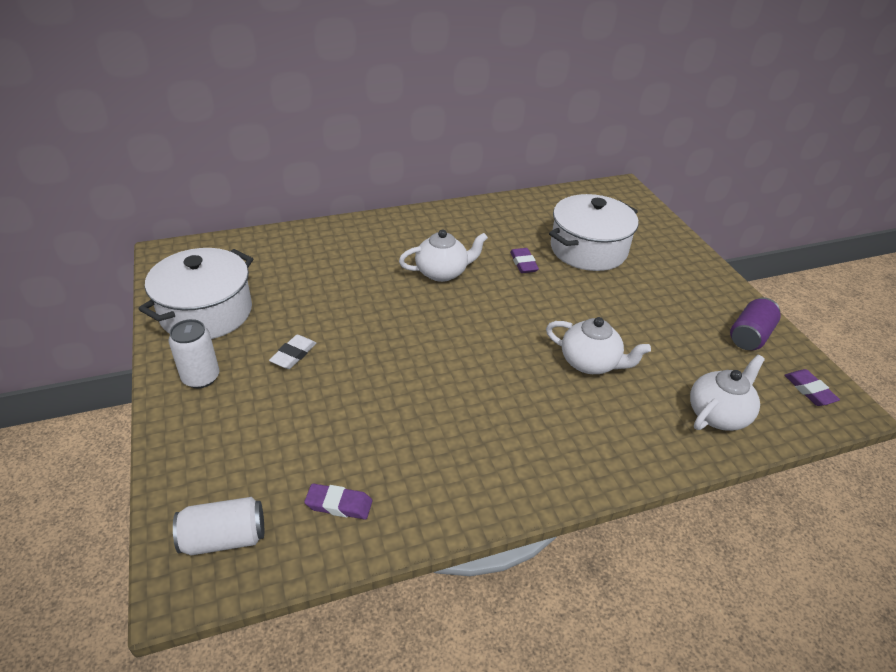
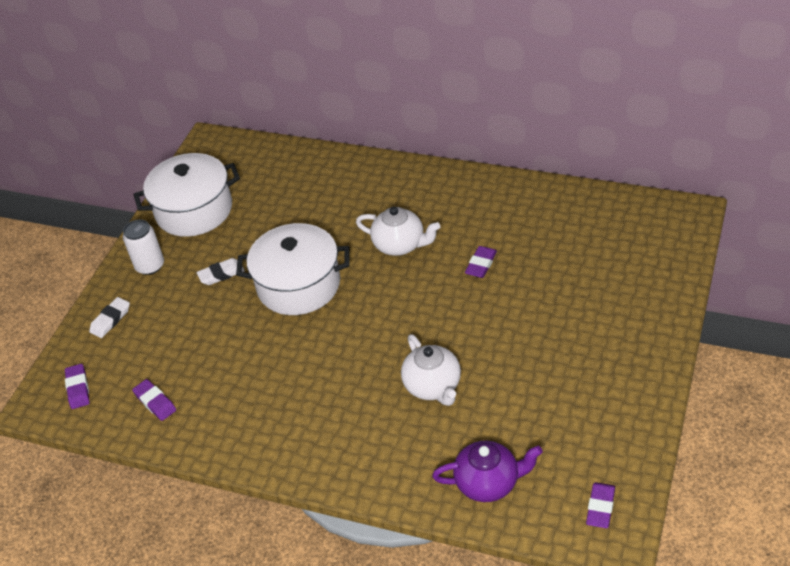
camera: 45 degrees right, 5 degrees up
white can [173,497,264,556] -> purple eraser [65,364,90,409]
white pot [549,194,638,271] -> white pot moved to [236,223,350,315]
white teapot [690,355,765,431] -> purple teapot [432,441,543,502]
purple can [730,297,781,350] -> none
none -> white eraser [89,297,130,338]

